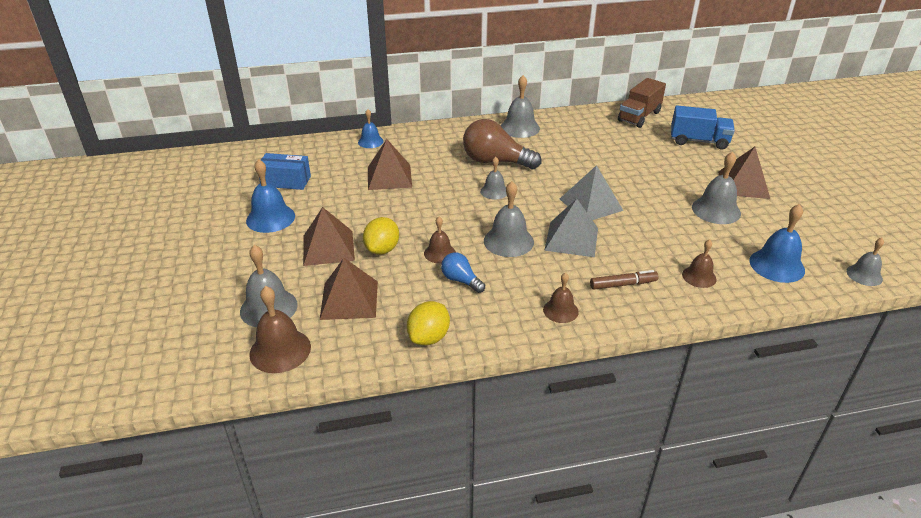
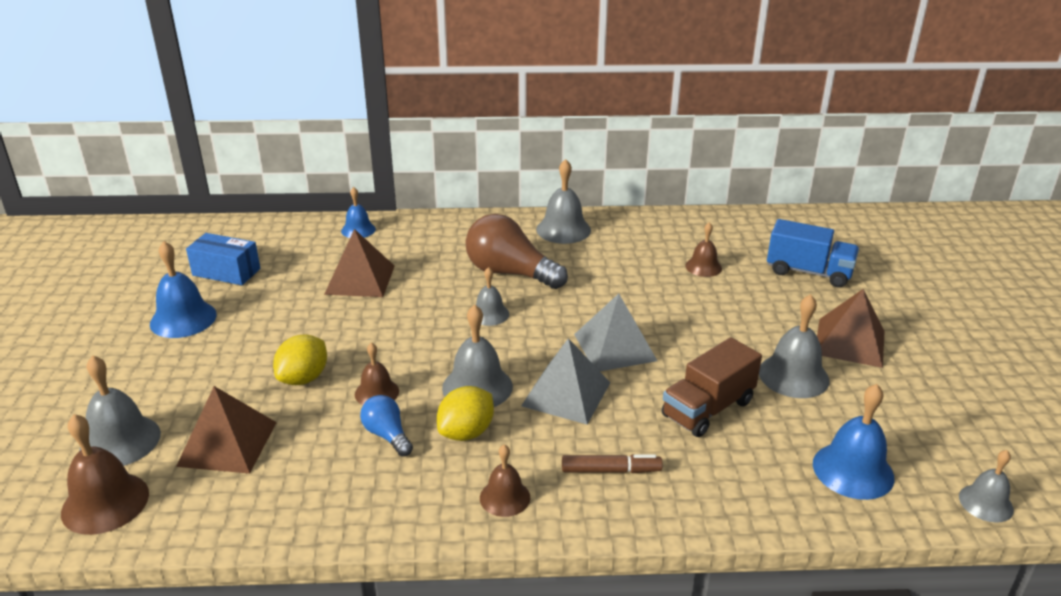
camera: 10 degrees right, 5 degrees down
brown pyramid [303,207,355,266] -> none
yellow lemon [407,301,450,345] -> yellow lemon moved to [437,386,494,441]
brown truck [618,78,666,128] -> brown truck moved to [662,337,762,437]
brown bell [682,239,717,288] -> brown bell moved to [685,222,722,277]

